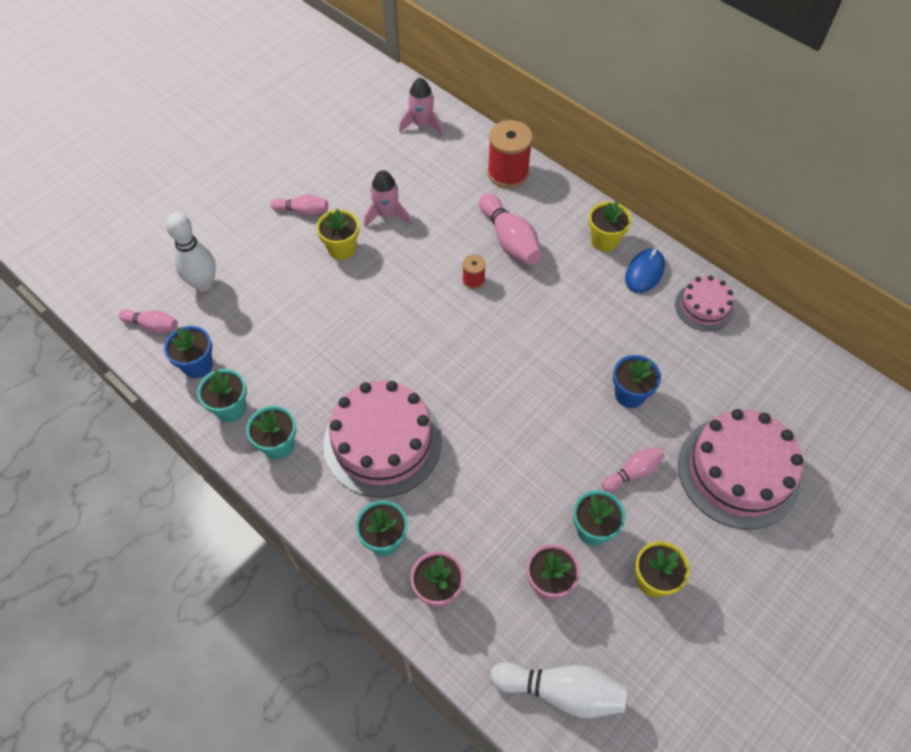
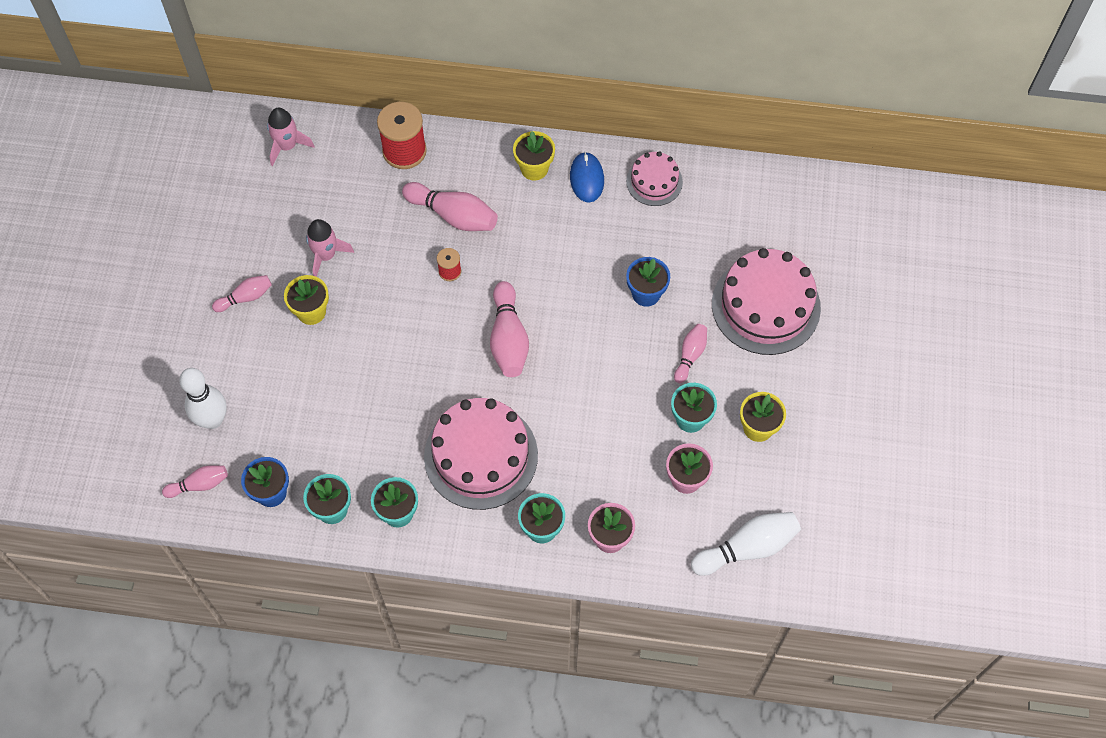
camera: 35 degrees left, 5 degrees up
none -> pink bowling pin [490,281,529,377]

